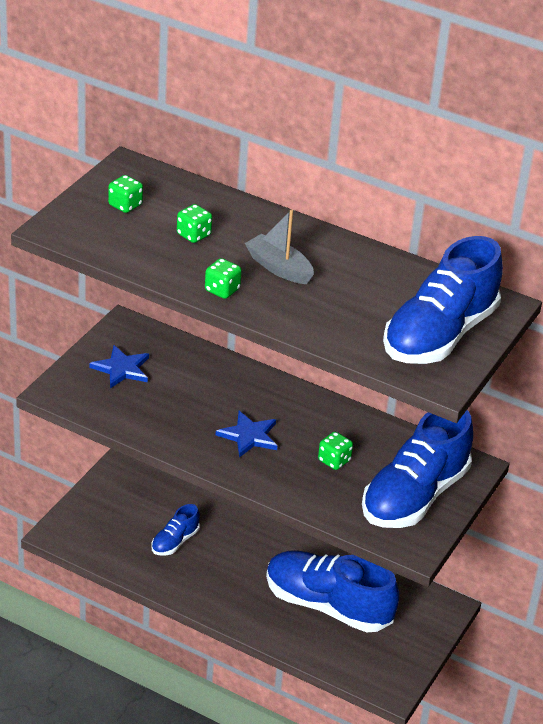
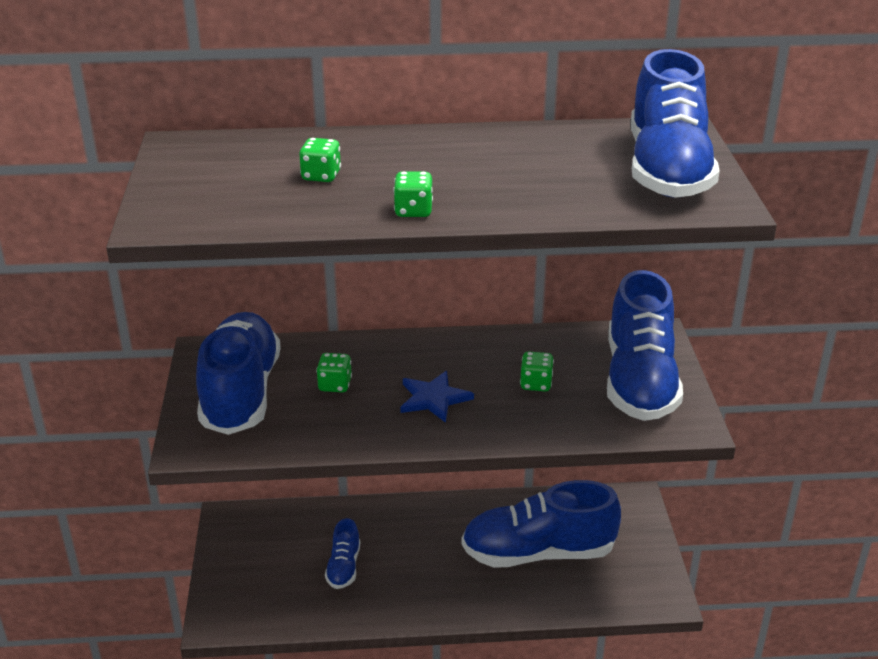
camera: 30 degrees left, 5 degrees down
blue star [89,345,149,388] -> blue shoe [196,312,281,435]
green dice [108,175,143,213] -> green dice moved to [316,353,352,393]
grey boat [245,209,314,284] -> none

